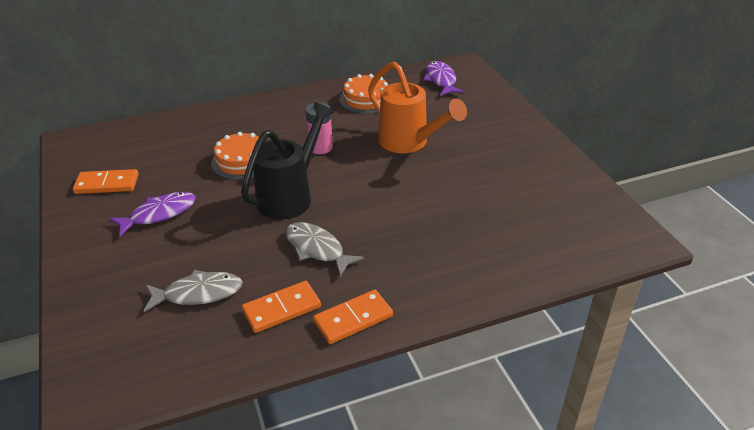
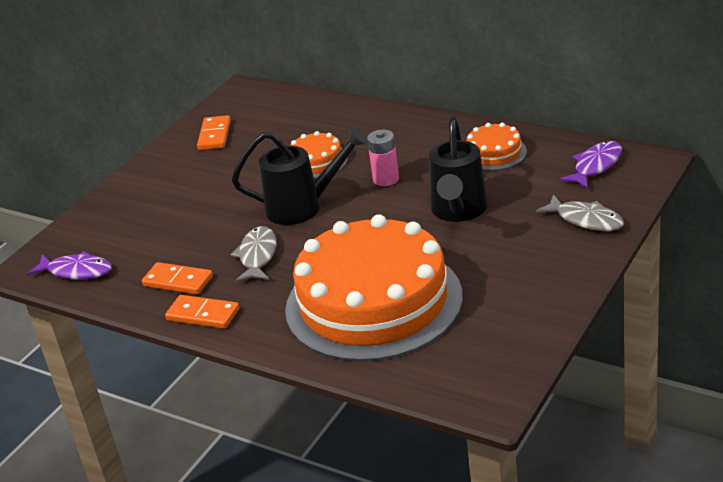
camera: 55 degrees right, 5 degrees down
orange domino [73,169,139,194] -> orange domino turned 45 degrees clockwise [197,115,231,150]
purple fish [109,192,196,237] -> purple fish moved to [27,251,112,280]
grey fish [144,270,243,312] -> grey fish moved to [536,194,624,231]
orange watering can [368,61,467,153] -> black watering can [429,116,488,222]
none -> orange cake [285,215,463,362]

